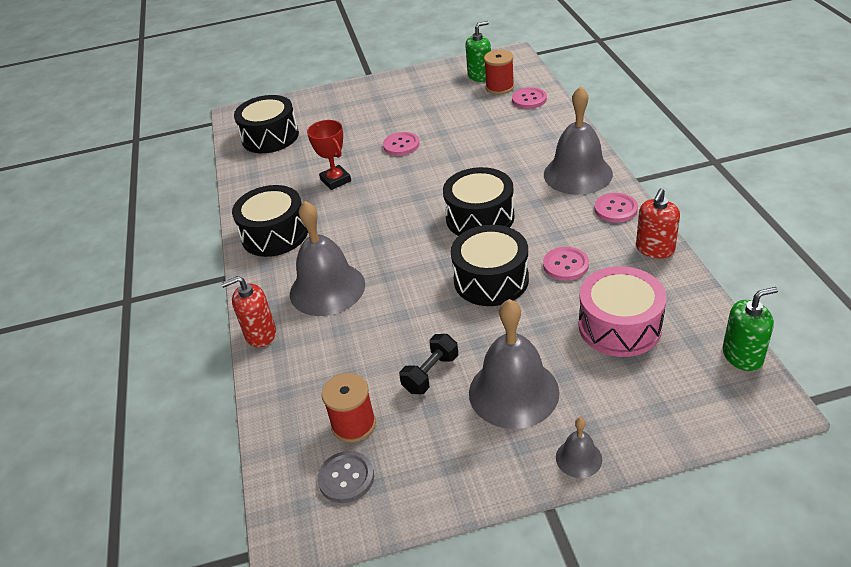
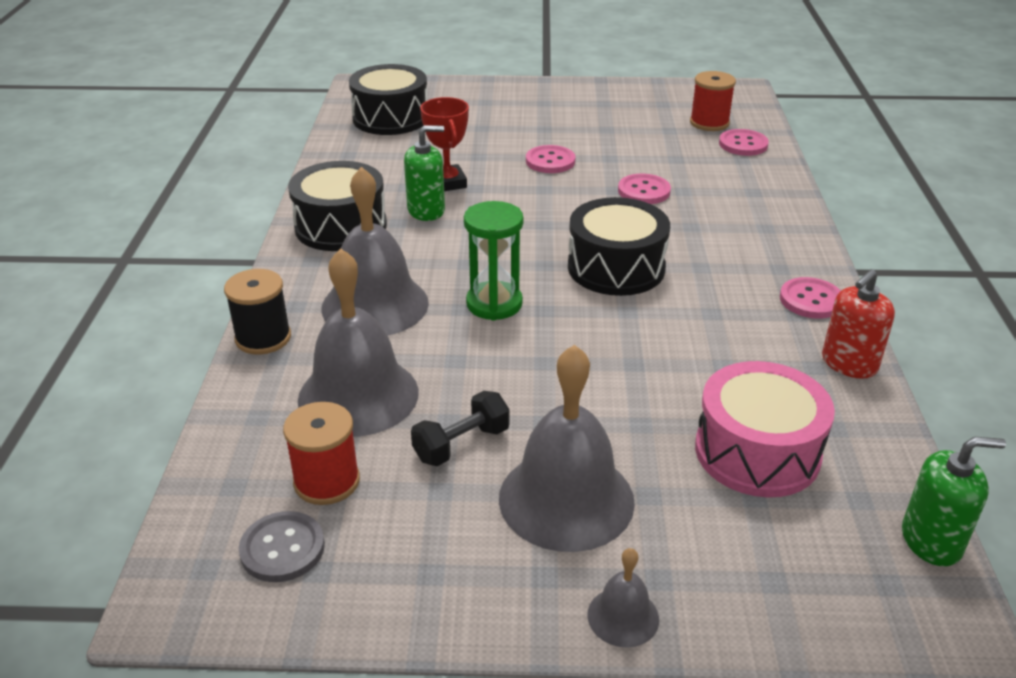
camera: 10 degrees right, 5 degrees down
red soap dispenser [221,276,276,347] -> black spool [224,269,291,355]
black drum [451,225,529,306] -> none
green soap dispenser [465,21,491,82] -> green soap dispenser moved to [404,125,445,221]
pink button [543,247,589,281] -> pink button moved to [618,174,671,204]
grey bell [544,86,613,195] -> grey bell moved to [298,248,419,437]
none -> green hourglass [464,201,524,321]

